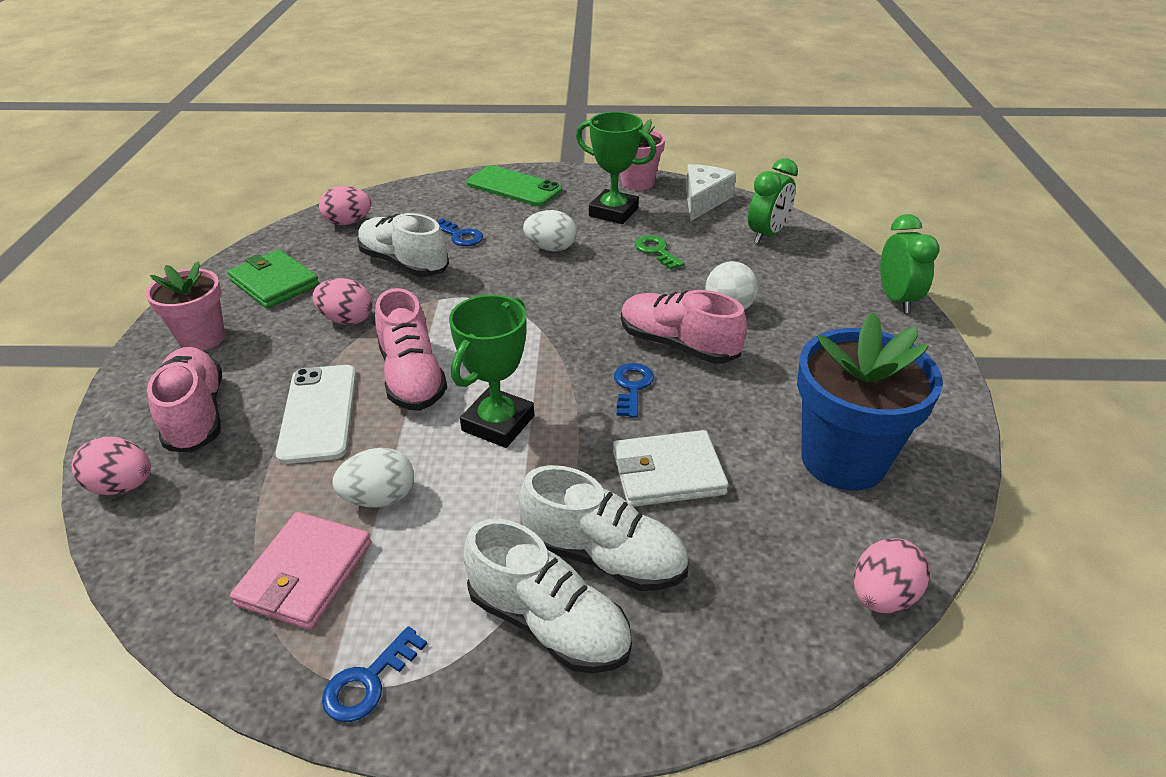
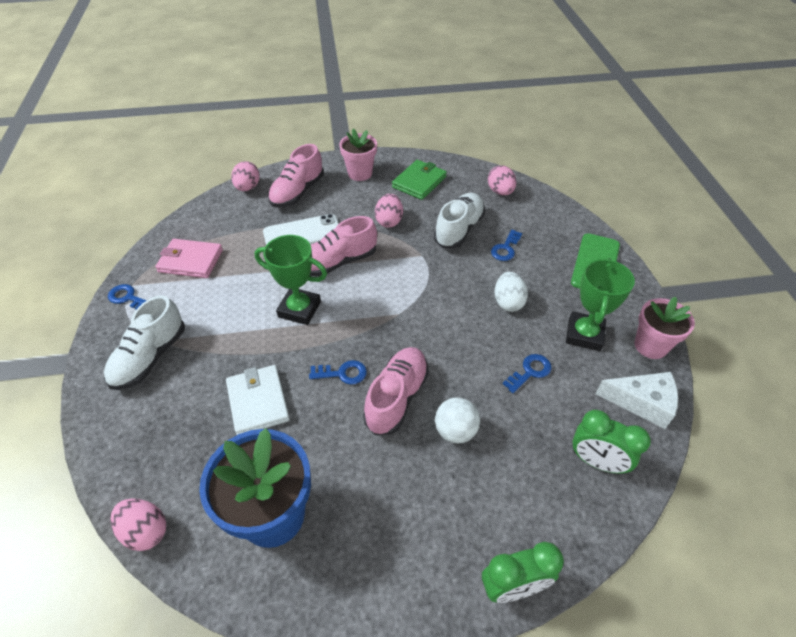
camera: 80 degrees right, 10 degrees up
pink shoe [147,347,222,452] -> pink shoe turned 150 degrees clockwise [268,144,324,208]
white egg [332,448,414,507] -> none
white shoe [519,465,688,591] -> none
green key [635,235,684,270] -> blue key [503,354,552,393]

